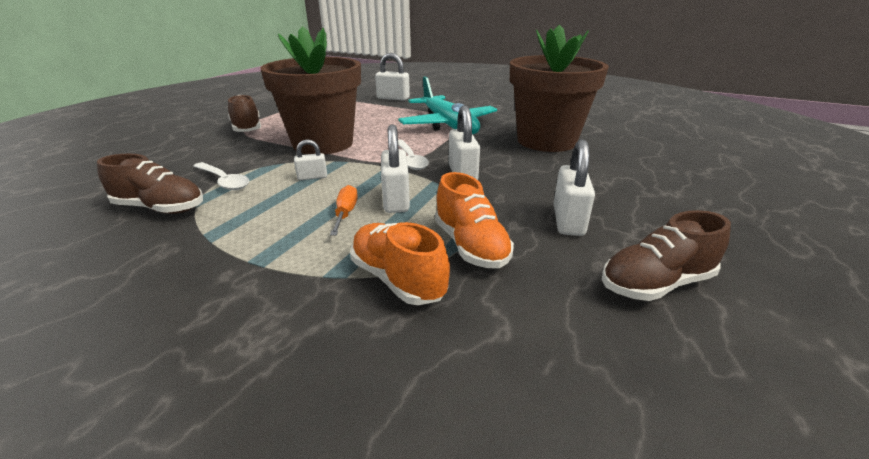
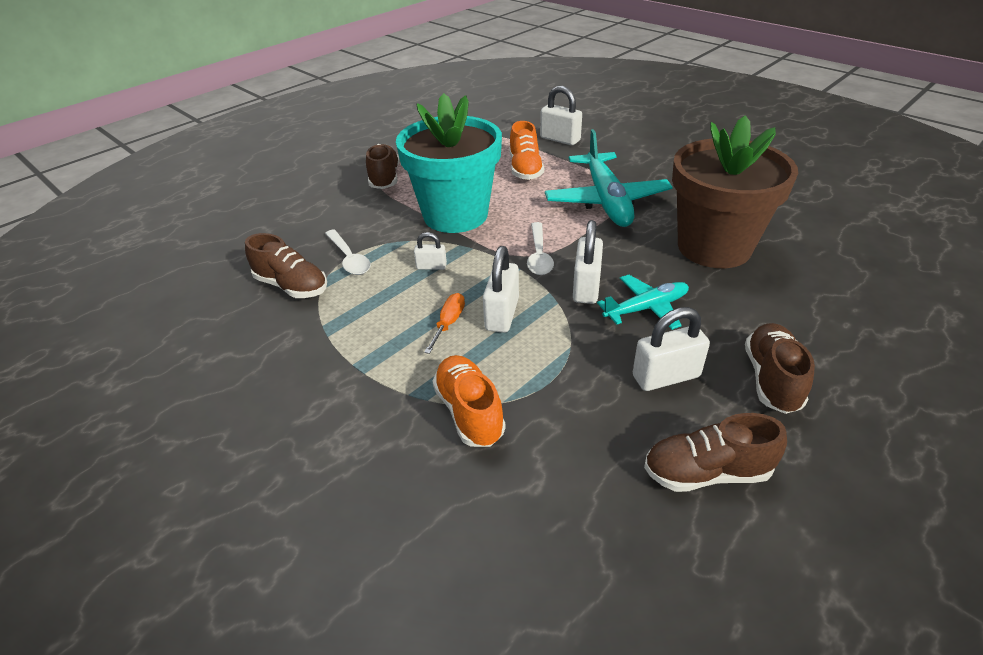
camera: 20 degrees right, 10 degrees up
brown flower pot [261,26,361,155] -> turquoise flower pot [396,93,502,233]
orange shoe [435,172,514,268] -> orange shoe moved to [509,121,544,180]
white padlock [554,139,595,236] -> white padlock turned 45 degrees clockwise [633,307,710,391]
none -> turquoise plane [597,275,689,330]
none -> brown shoe [745,323,815,414]

